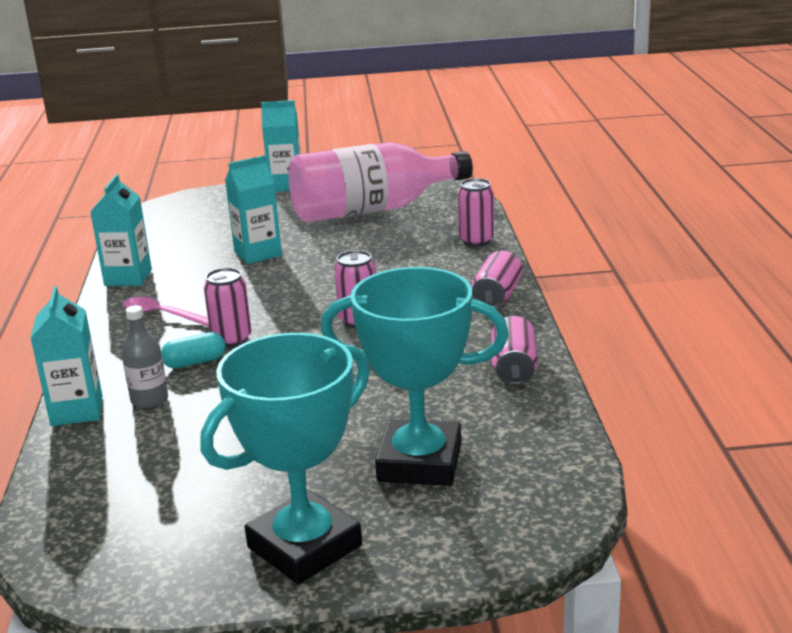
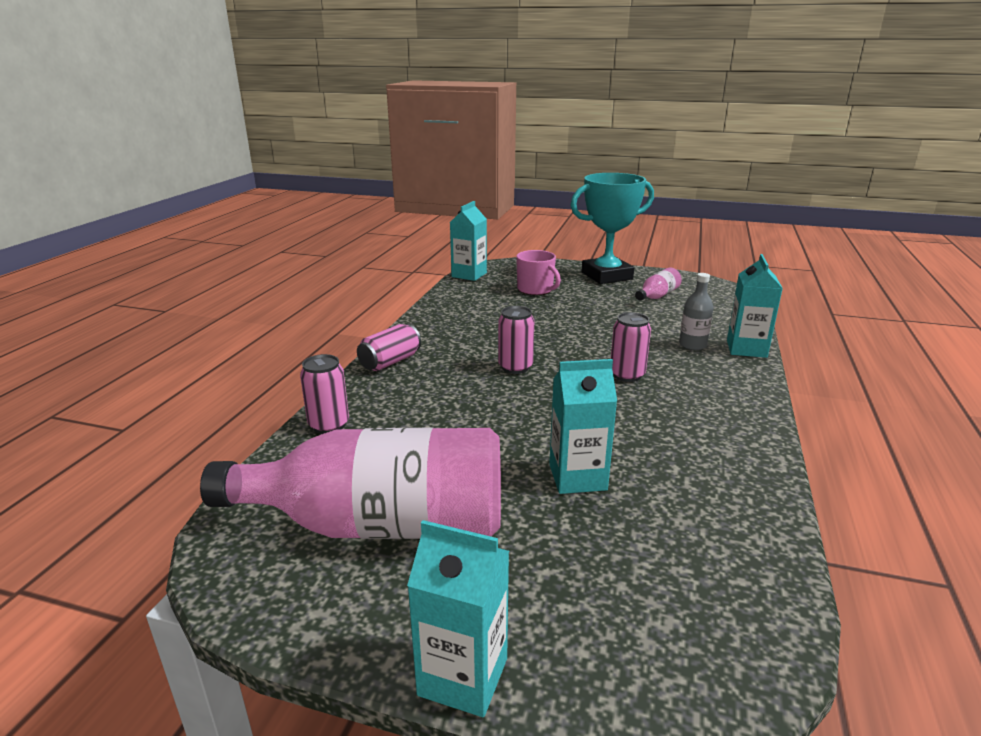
camera: 160 degrees left, 0 degrees up
turquoise carton [90,174,152,286] -> turquoise carton moved to [450,201,487,281]
pink spoon [123,297,209,327] -> none
turquoise capsule [161,332,225,368] -> none
turquoise trophy [321,267,509,486] -> pink mug [516,250,561,295]
pink can [492,316,537,385] -> none
none -> pink bottle [635,268,682,301]

